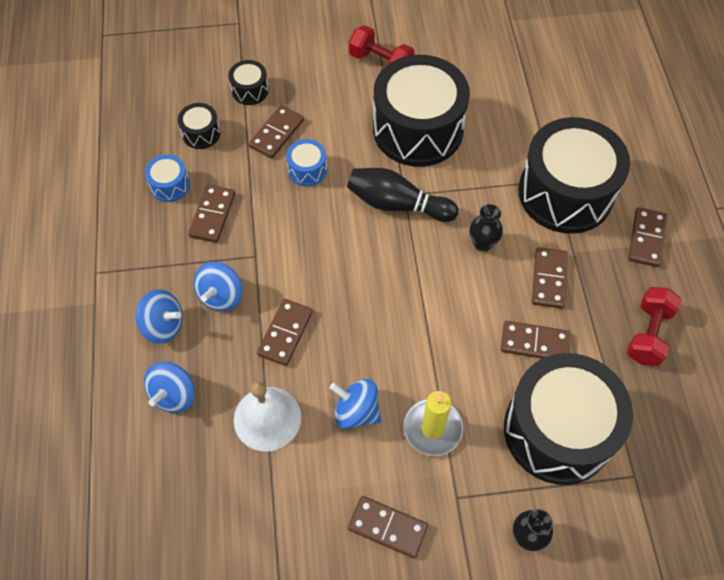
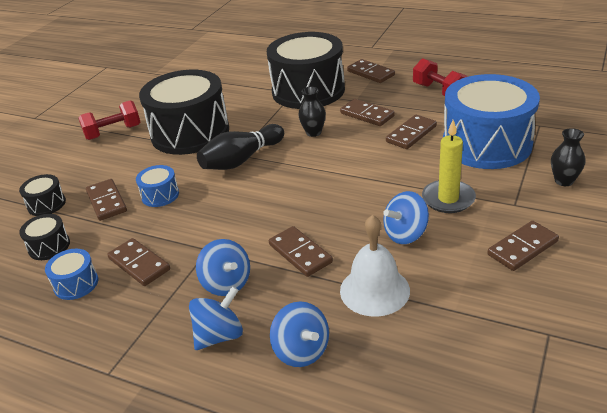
camera: 55 degrees left, 25 degrees down
black drum [504,353,633,485] -> blue drum [443,74,540,169]

